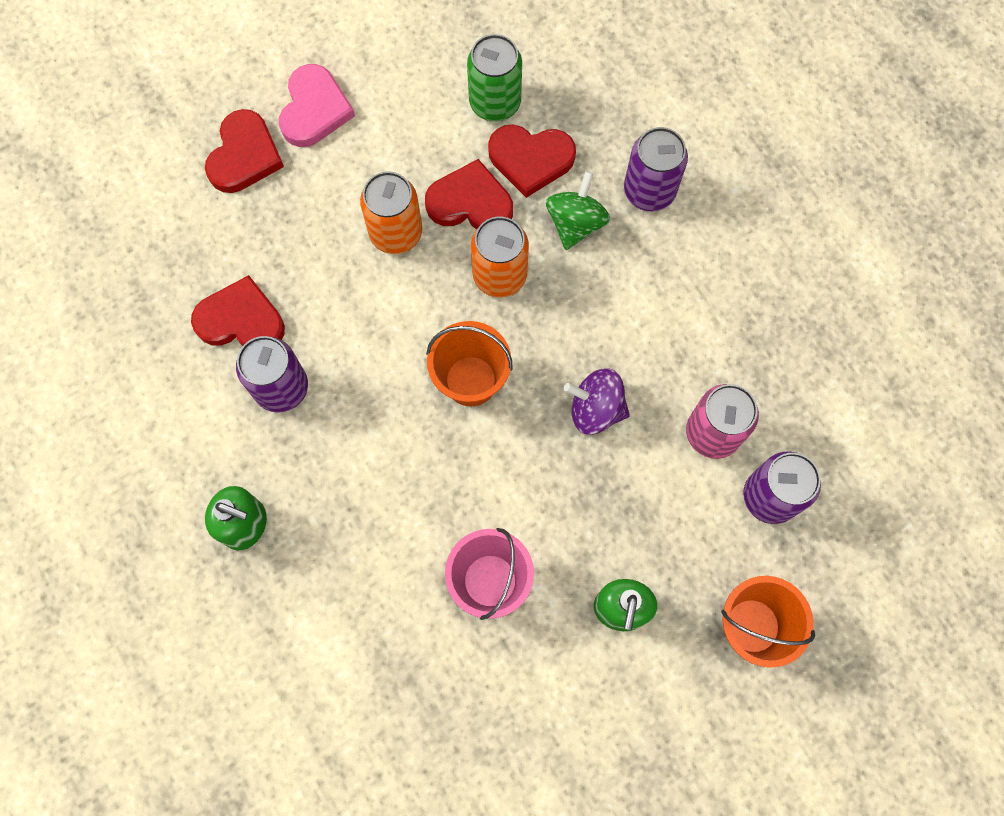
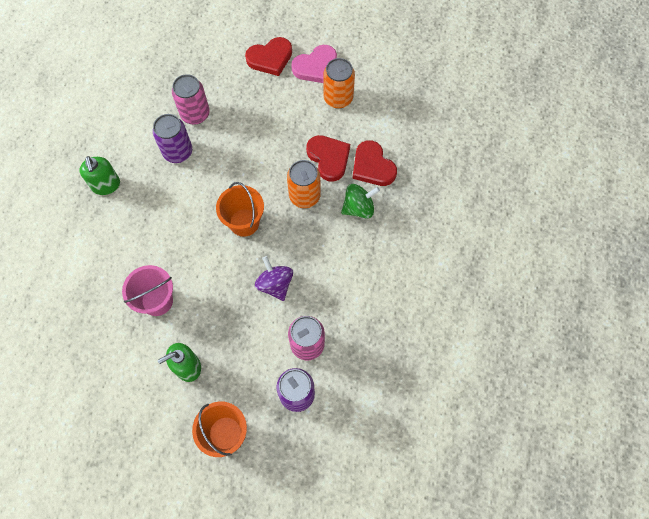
camera: 50 degrees right, 5 degrees down
red heart [191,275,285,346] -> pink can [172,74,210,125]
orange can [360,171,422,254] -> orange can moved to [323,58,355,109]
green can [467,34,522,121] -> none
purple can [624,127,688,211] -> none

